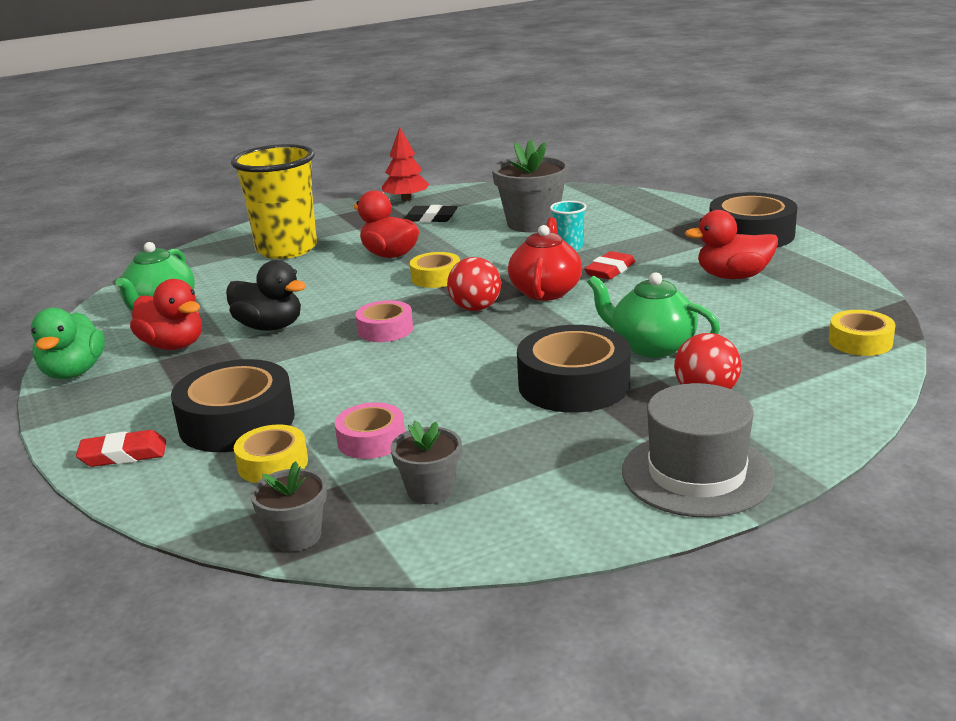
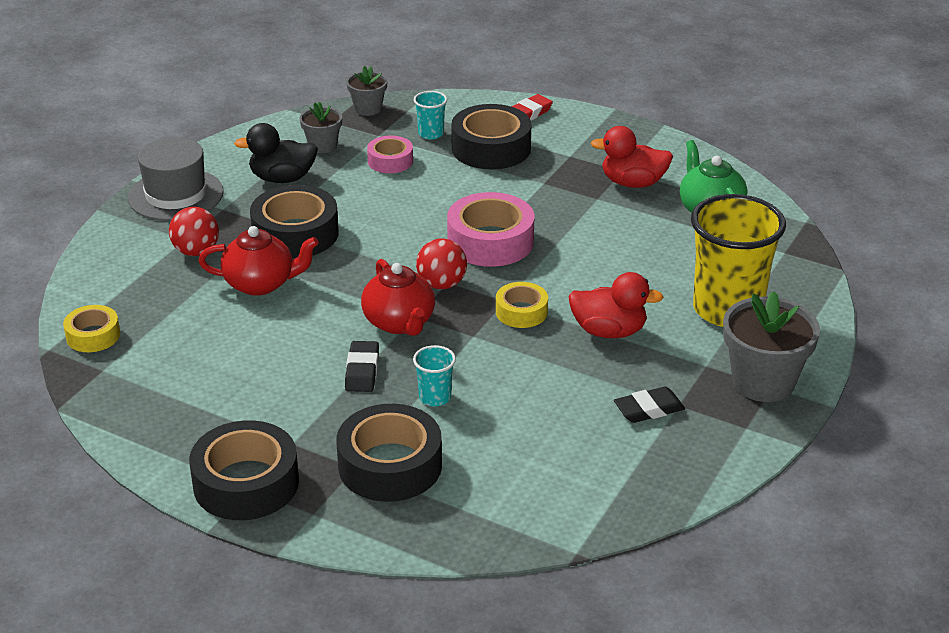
camera: 145 degrees right, 10 degrees up
green duck [31,308,105,379] -> none
black duck [226,260,307,331] -> black duck moved to [234,123,318,183]
yellow tape [234,425,308,483] -> turquoise cup [414,91,447,139]
pink tape [355,300,413,342] -> pink tape [447,192,534,267], size x1.76
red tree [382,127,430,201] -> none
grey flower pot [492,139,569,232] -> grey flower pot moved to [723,291,820,402]
red eraser [584,251,635,280] -> black eraser [345,341,379,392]
green teapot [587,272,720,358] -> red teapot [198,226,319,296]
red duck [685,210,778,279] -> none
none -> black tape [336,404,442,502]

